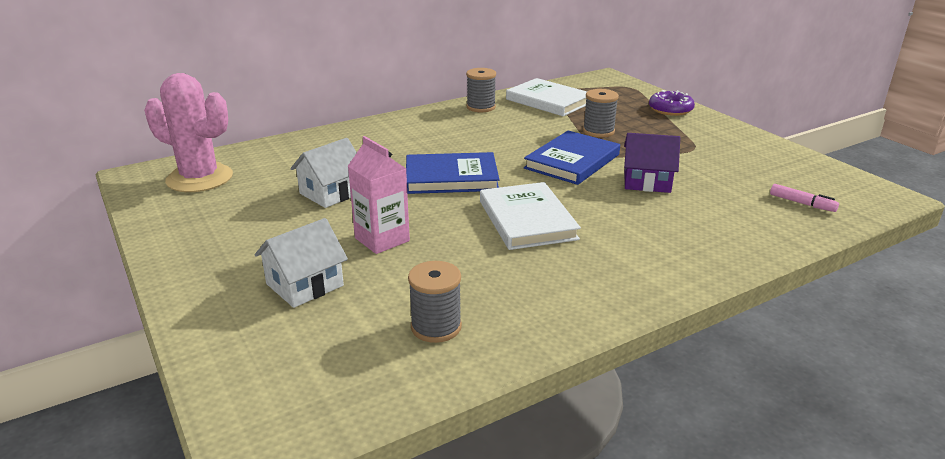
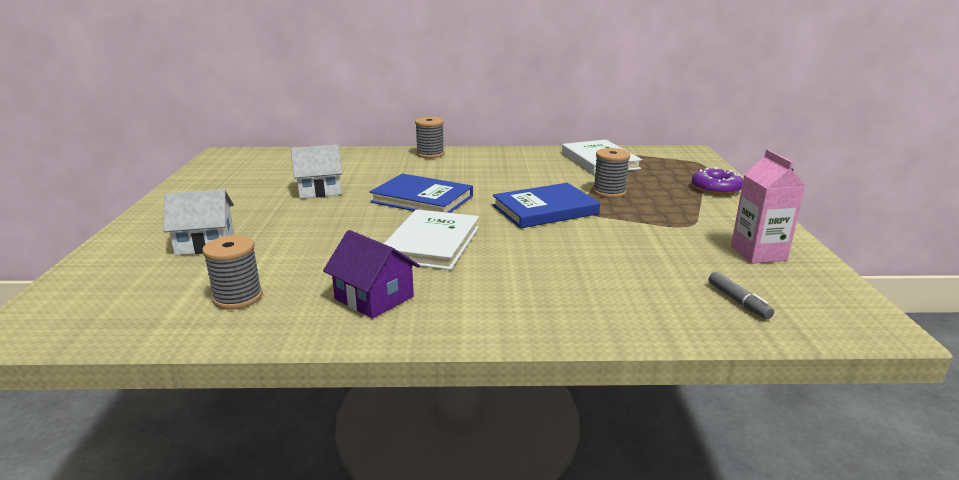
camera: 30 degrees right, 5 degrees down
pink cactus [144,73,233,192] -> none
pink carton [348,136,410,254] -> pink carton moved to [731,149,805,263]
grey spool [466,68,496,112] -> grey spool moved to [415,117,444,158]
purple house [624,133,680,193] -> purple house moved to [323,230,420,319]
pink marker [770,184,839,212] -> grey marker [709,272,774,319]

